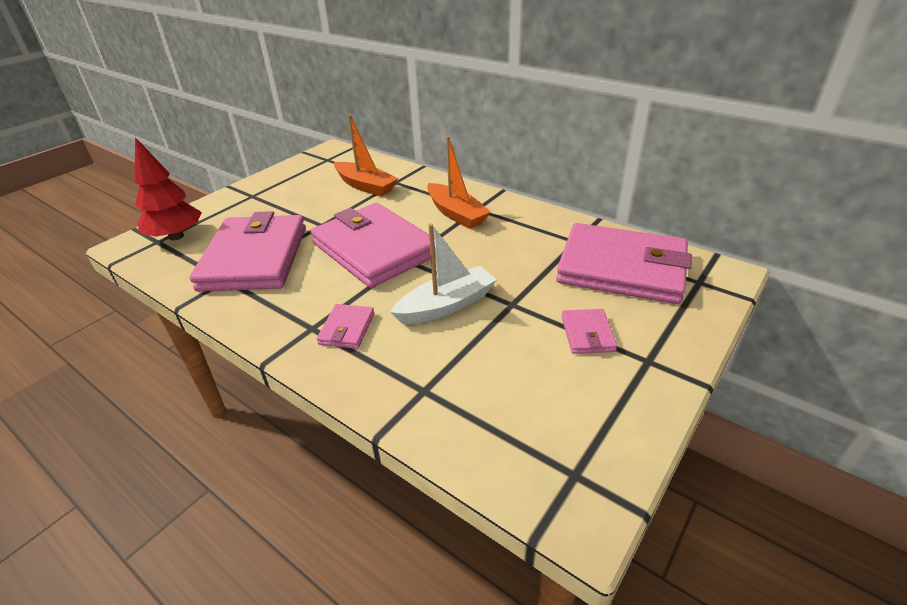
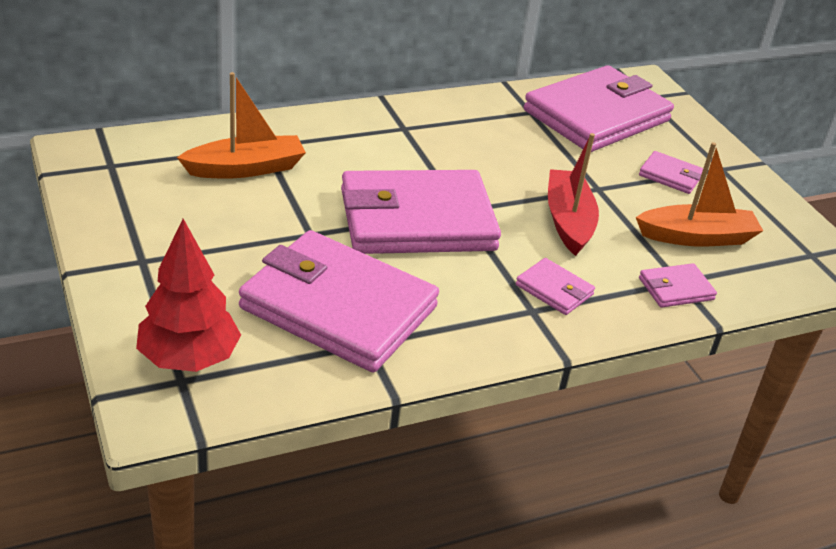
camera: 65 degrees left, 0 degrees up
white boat [390,224,497,324] -> red boat [548,133,599,256]
orange boat [427,136,491,229] -> orange boat moved to [636,142,763,246]
none -> pink wallet [639,263,717,308]

